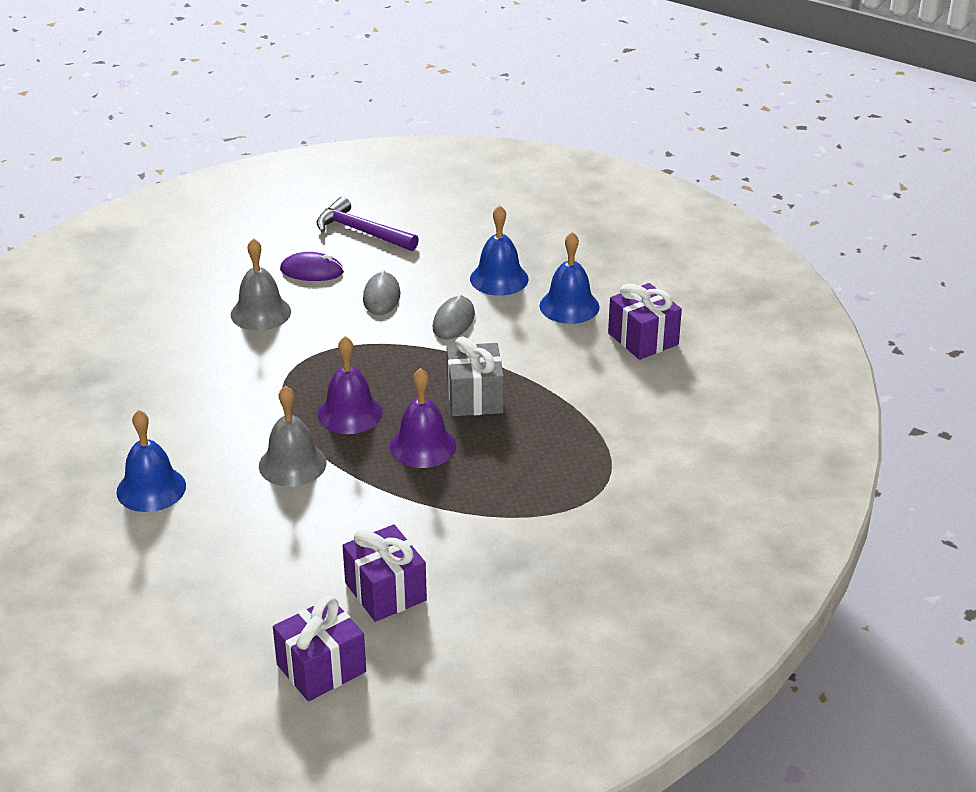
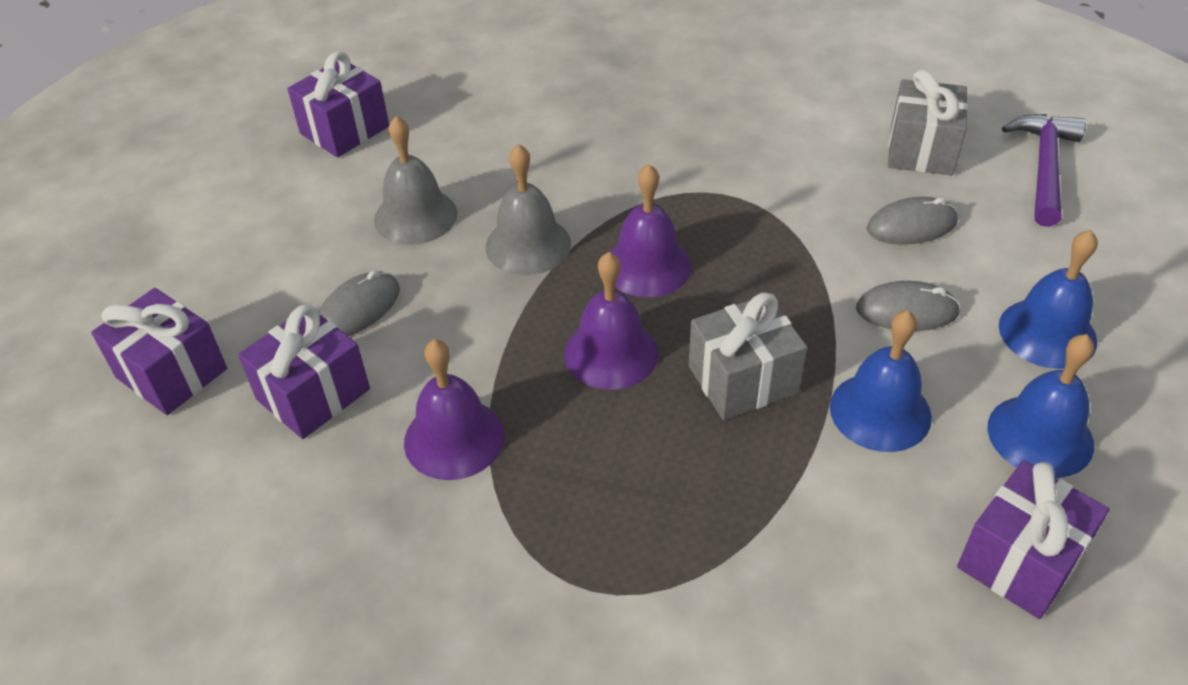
camera: 75 degrees right, 10 degrees up
blue bell [116,410,186,512] -> blue bell moved to [830,310,932,452]
grey bell [231,238,291,331] -> grey bell moved to [374,116,457,245]
purple mouse [280,252,344,281] -> grey gift [888,70,968,175]
none -> purple gift [288,51,389,158]
none -> grey mouse [318,270,400,336]
none -> purple bell [404,339,505,480]

